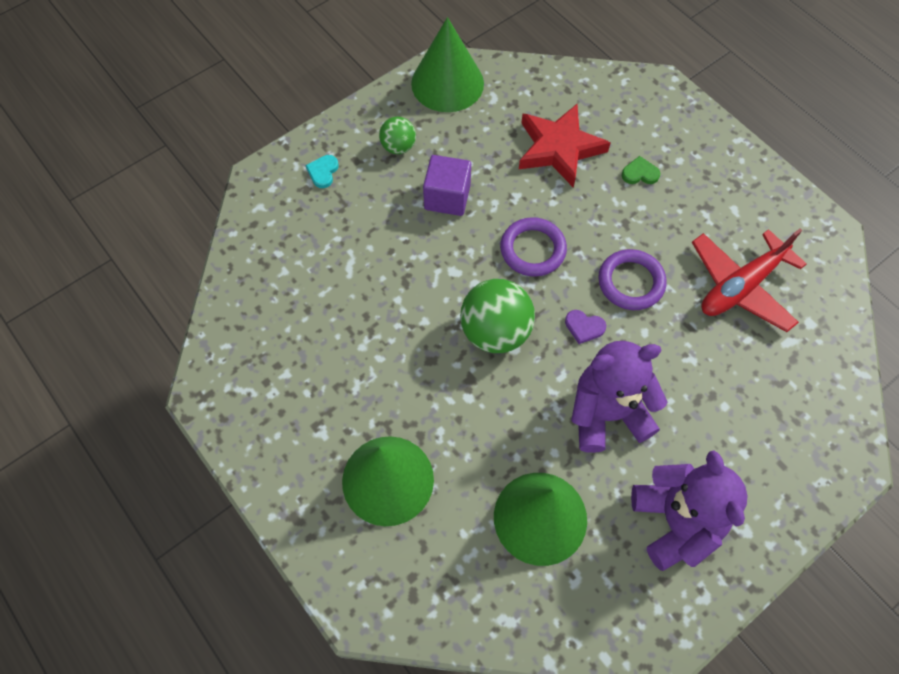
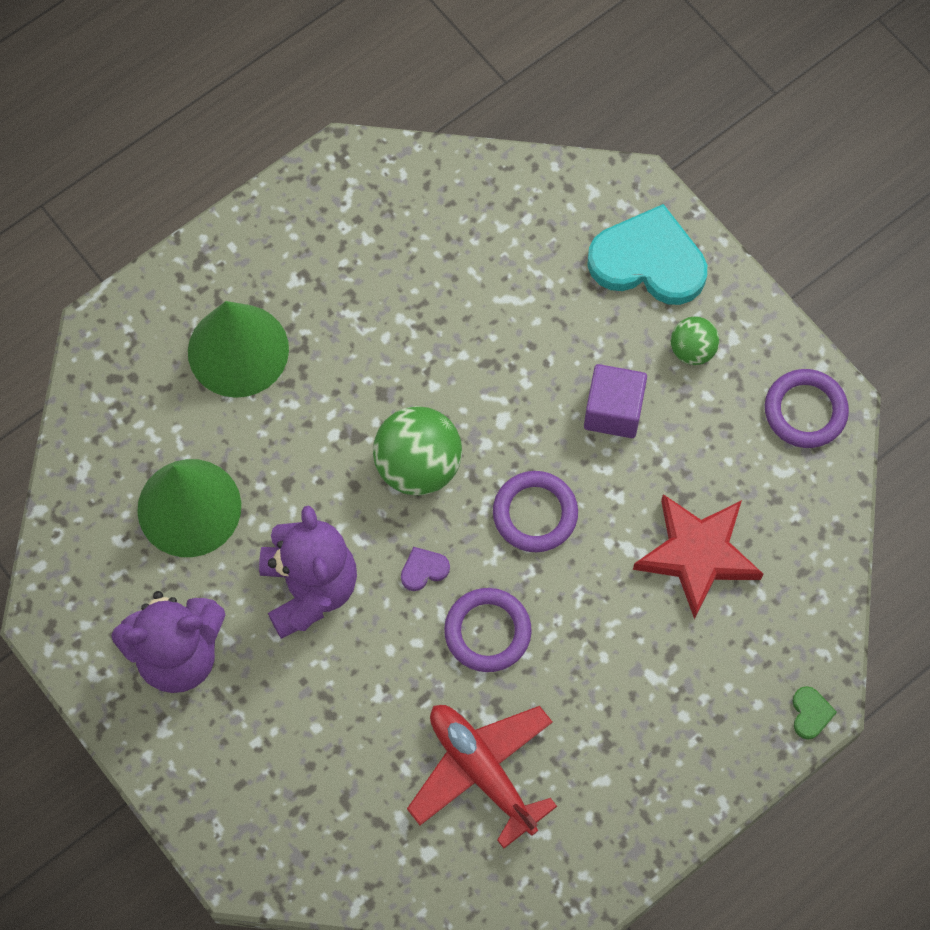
camera: 90 degrees right, 5 degrees up
turquoise heart [305,155,339,188] -> turquoise heart [587,204,707,305], size x2.47
green cone [411,17,484,112] -> purple ring [765,369,849,448]
purple heart [565,310,606,344] -> purple heart turned 45 degrees clockwise [401,547,450,591]
green heart [622,156,660,184] -> green heart moved to [793,686,837,740]

